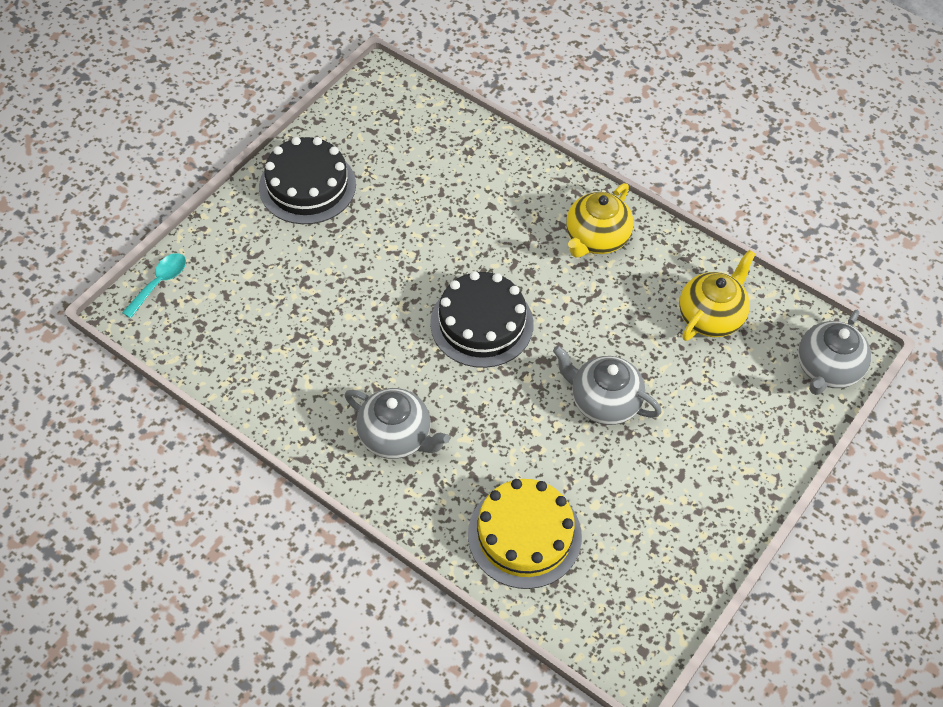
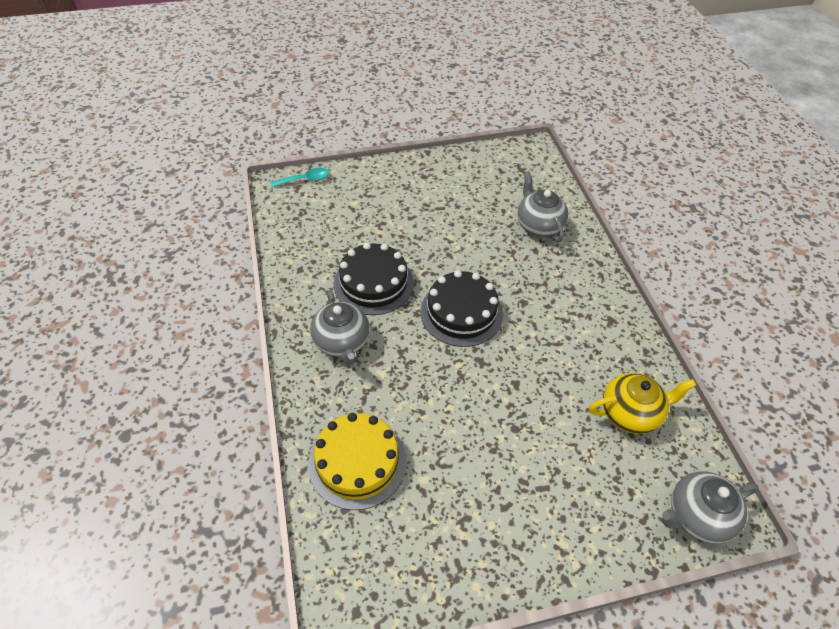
camera: 40 degrees right, 5 degrees down
black cake [259,137,356,224] -> black cake moved to [334,243,414,315]
grey teapot [553,346,662,425] -> grey teapot moved to [517,171,568,242]
yellow teapot [566,183,633,257] -> none

